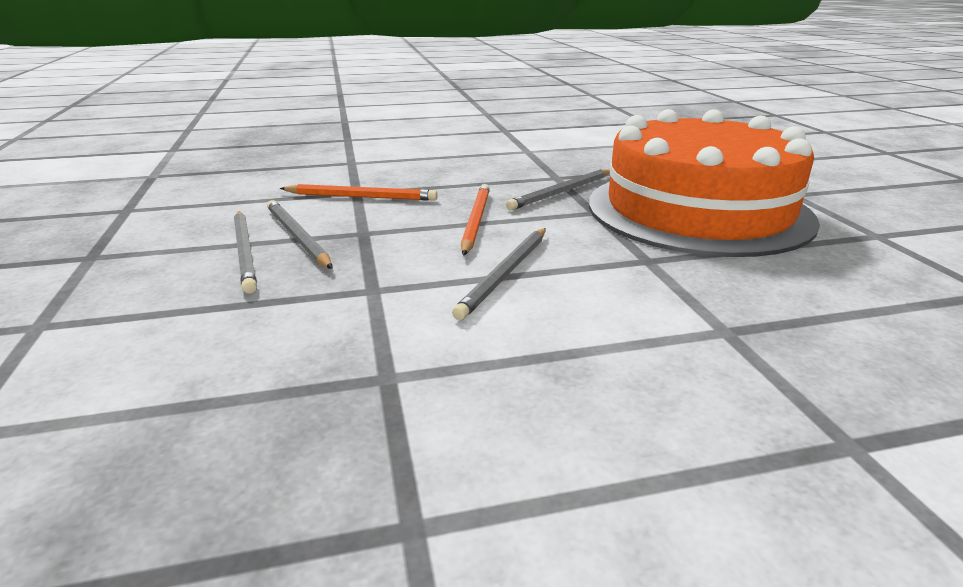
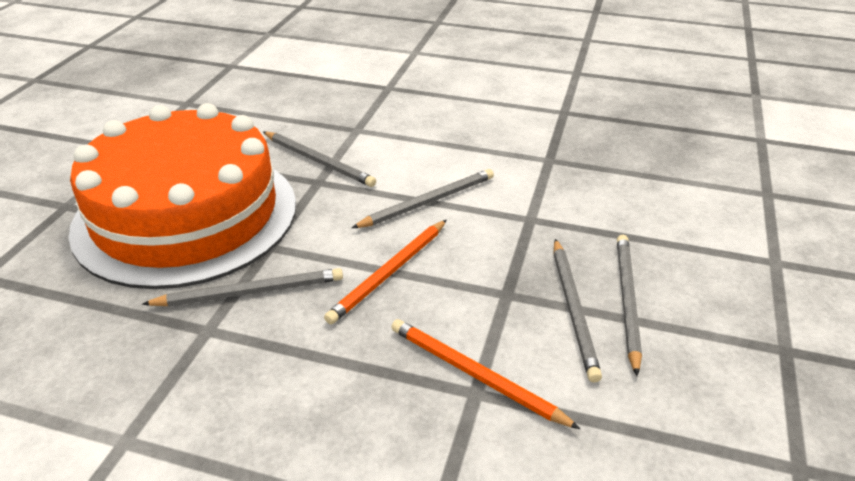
camera: 150 degrees left, 10 degrees up
none -> grey pencil [263,132,376,187]

